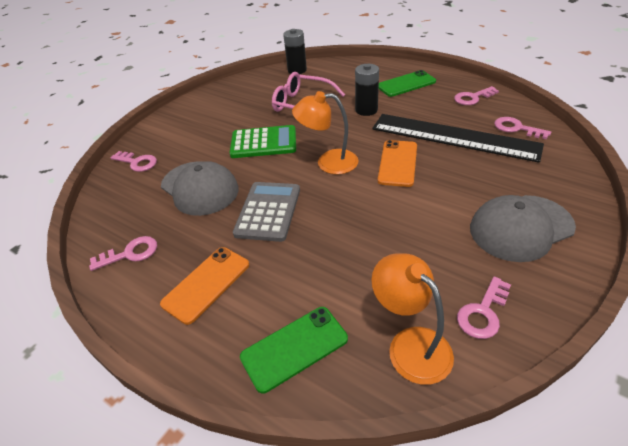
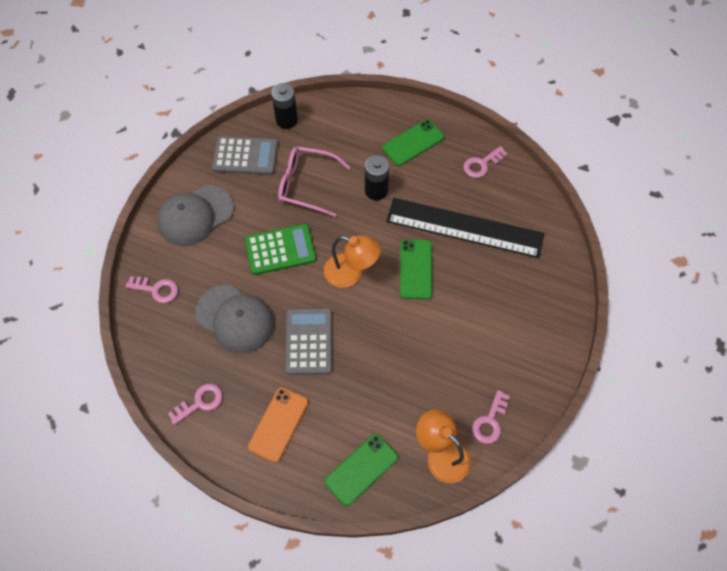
camera: 15 degrees left, 20 degrees up
orange lamp [292,91,359,174] -> orange lamp turned 150 degrees counterclockwise [324,235,381,288]
orange phone [378,140,417,187] -> green phone [400,239,432,299]
grey cap [470,195,576,262] -> grey cap moved to [157,185,234,246]
pink key [494,117,551,140] -> none
none -> grey calculator [212,136,278,175]

